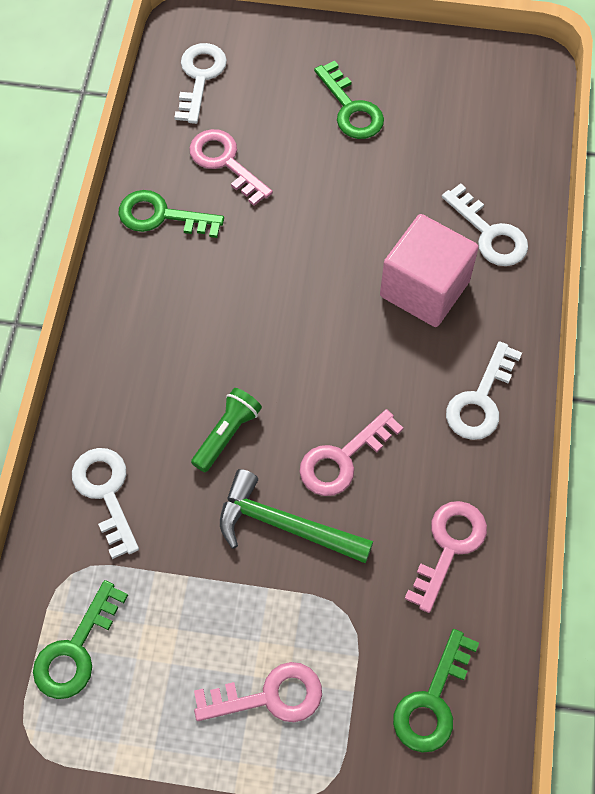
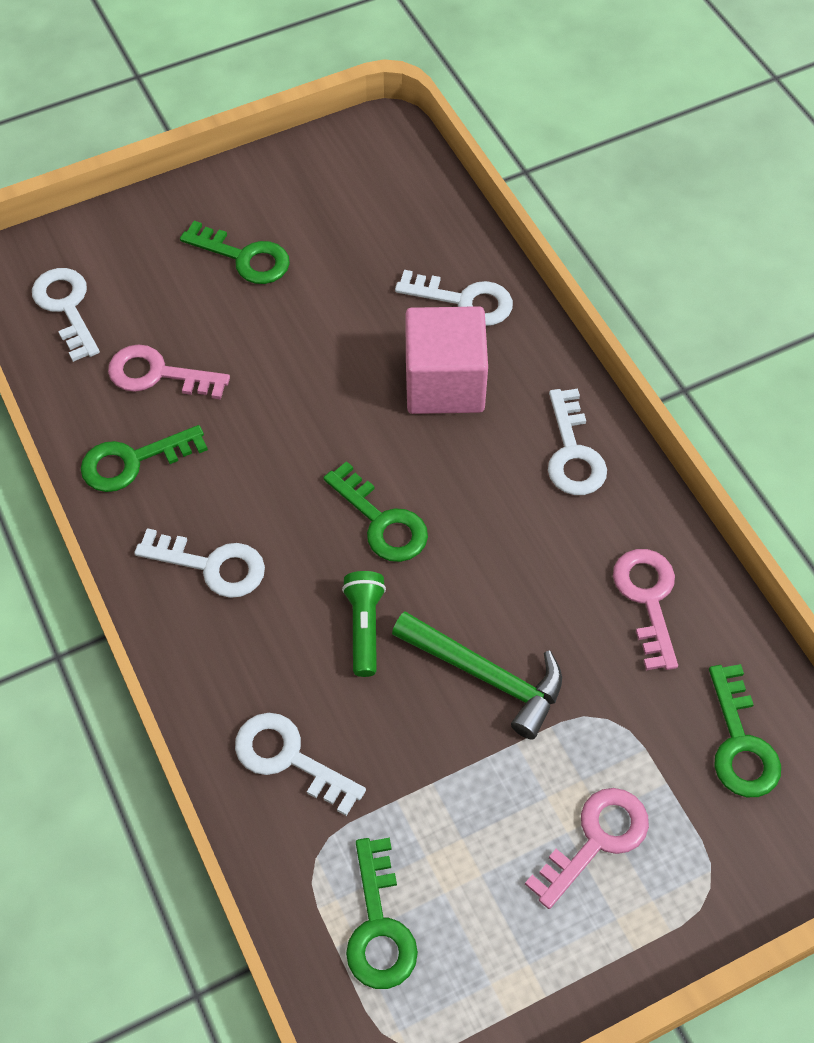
camera: 35 degrees left, 5 degrees down
green hammer [220,469,373,563] -> green hammer turned 135 degrees counterclockwise [392,611,562,739]
pink key [300,409,403,496] -> none
none -> white key [134,528,265,598]
none -> green key [324,461,428,562]

